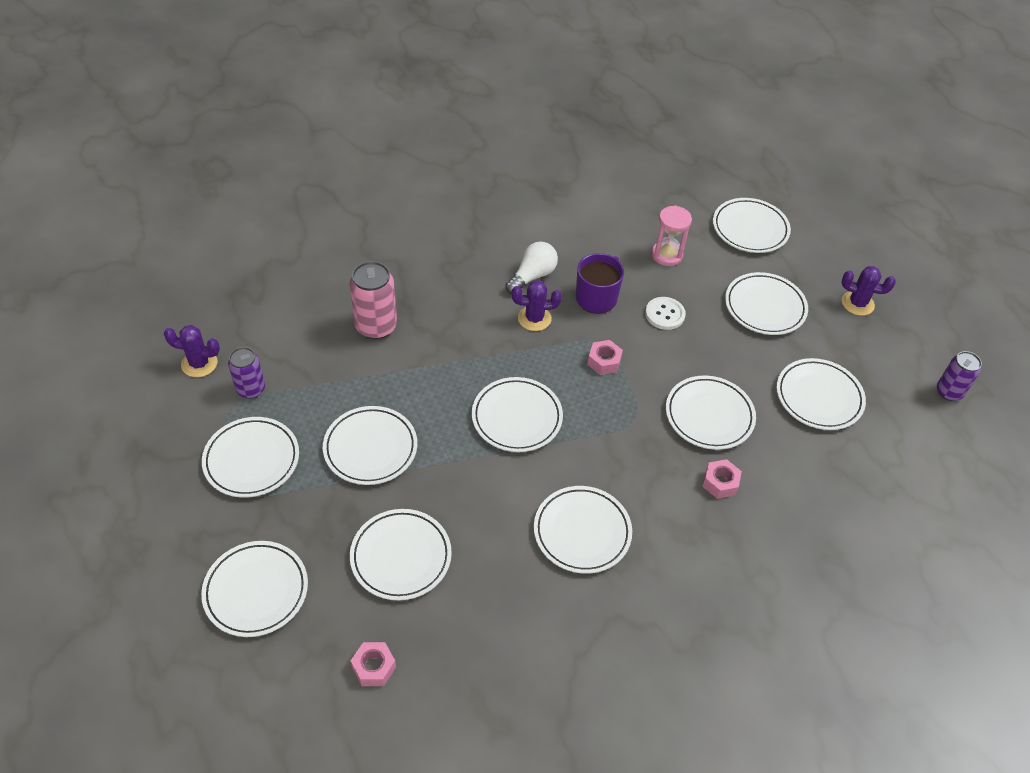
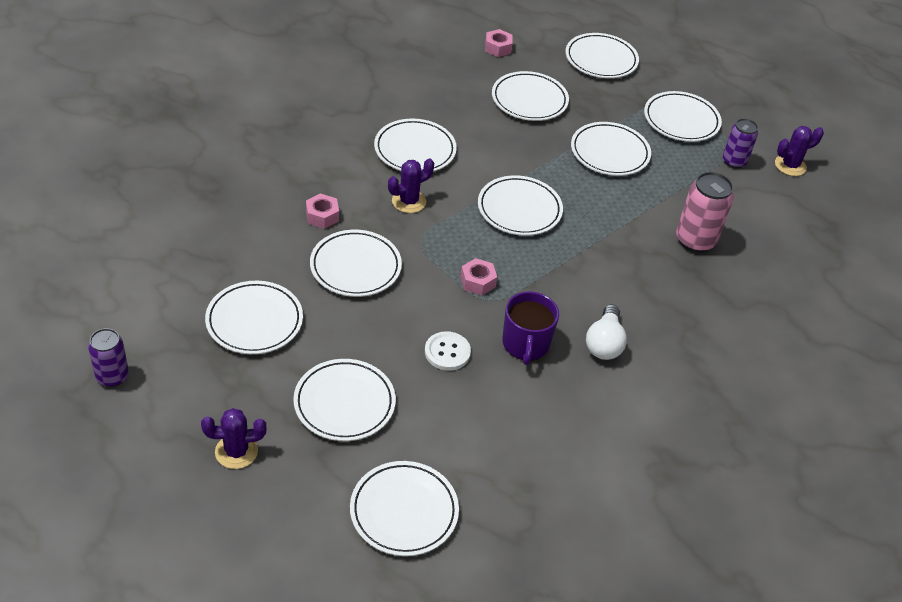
camera: 150 degrees right, 5 degrees down
purple cactus [512,280,562,331] -> purple cactus moved to [388,158,434,213]
pink hourglass [652,205,692,266] -> none

